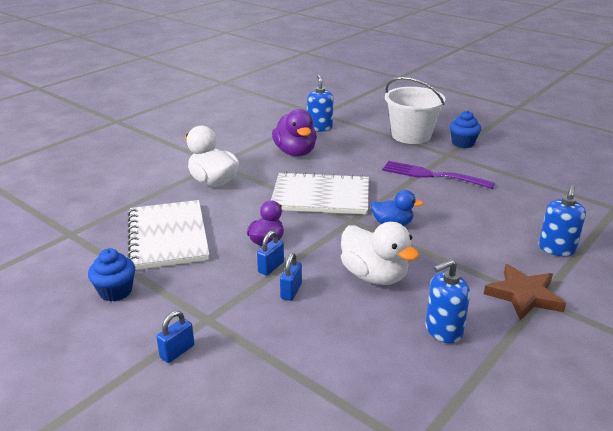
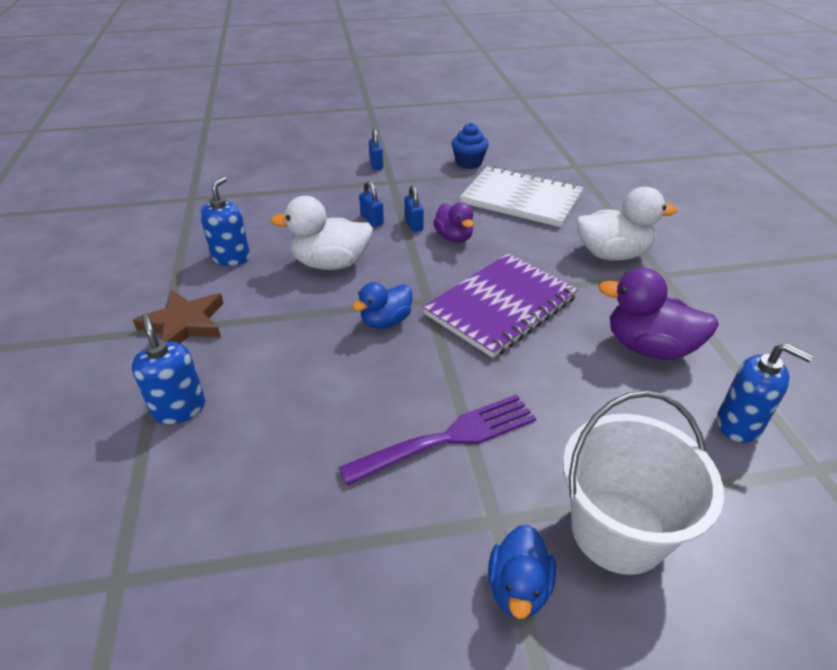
camera: 130 degrees right, 10 degrees up
white notebook [271,171,369,215] -> purple notebook [423,253,578,358]
blue cupcake [449,111,481,148] -> blue duck [488,524,556,619]

